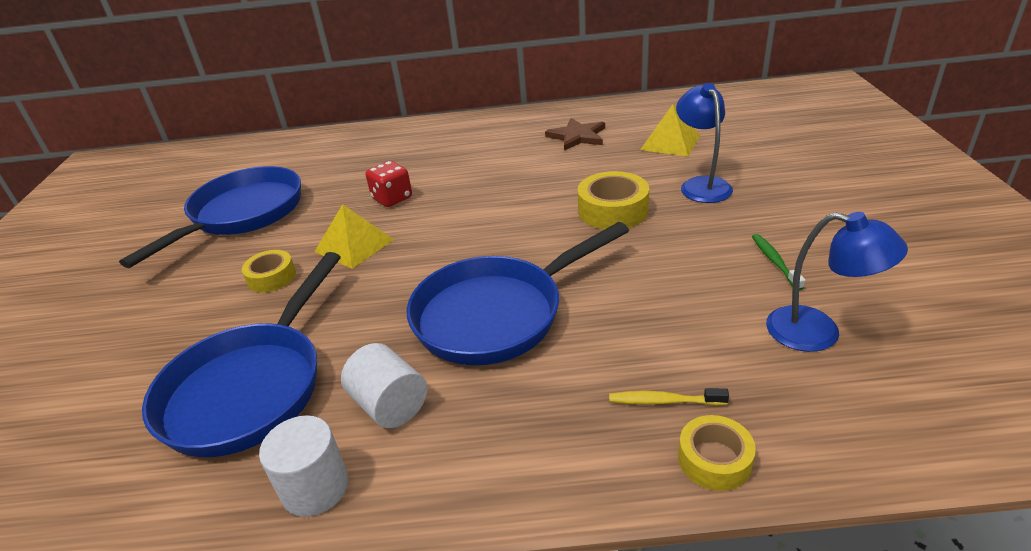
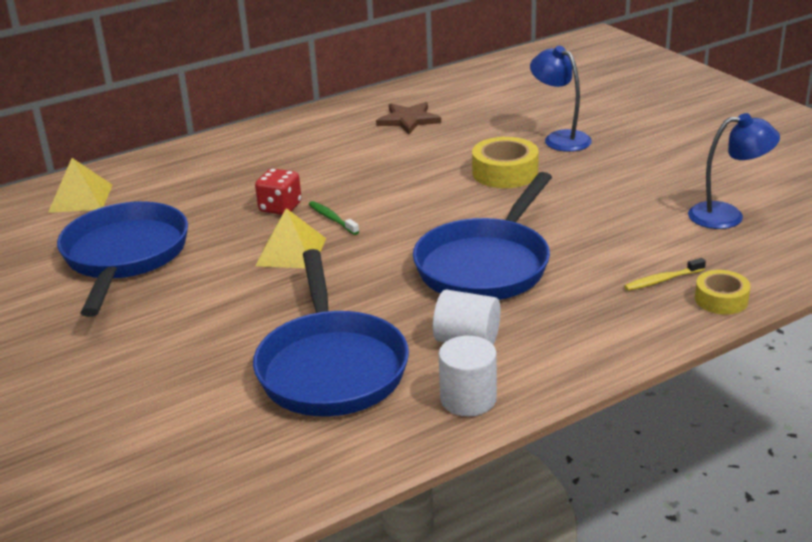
camera: 30 degrees left, 5 degrees down
yellow tape [242,250,296,293] -> none
yellow pyramid [640,104,701,156] -> yellow pyramid moved to [48,158,113,213]
green toothbrush [752,234,806,291] -> green toothbrush moved to [309,201,359,235]

